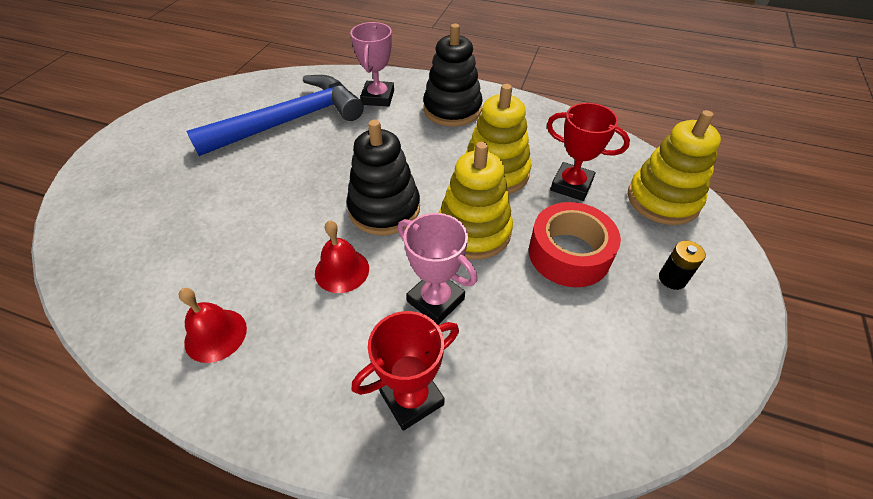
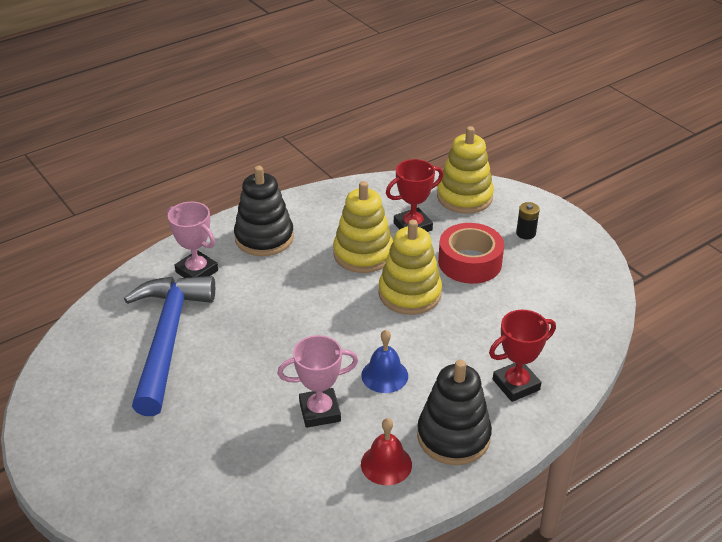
camera: 55 degrees left, 10 degrees down
red bell [315,220,369,293] -> blue bell [361,330,408,393]
black stacking toy [347,120,420,235] -> black stacking toy moved to [417,360,492,465]
red trophy [352,311,459,431] -> red trophy turned 60 degrees clockwise [489,310,556,402]
pink trophy [398,213,477,325] -> pink trophy moved to [277,335,358,428]

